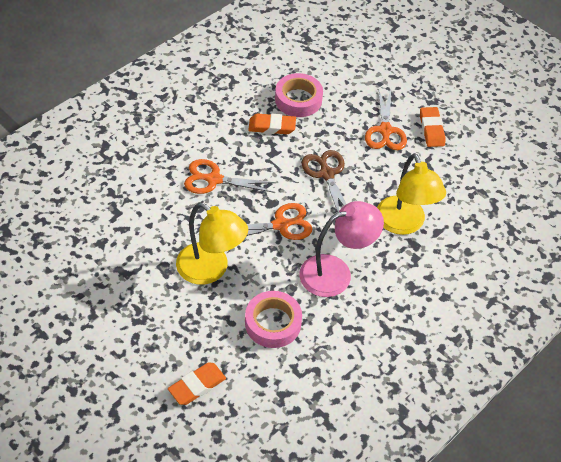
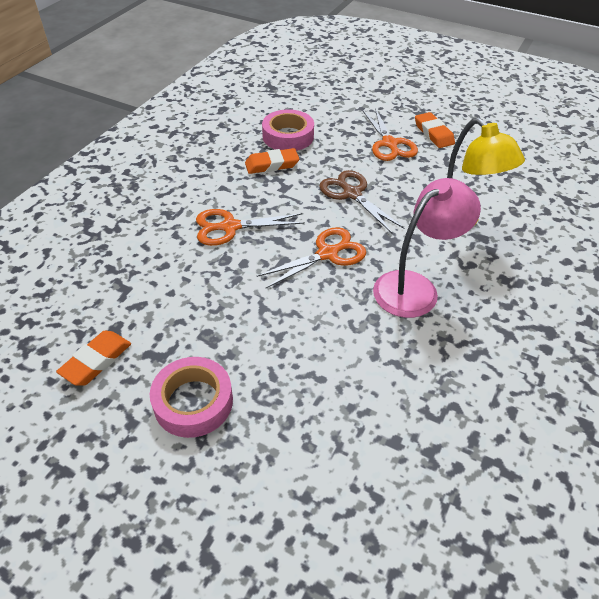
camera: 15 degrees left, 5 degrees down
orange eraser [168,362,226,405] -> orange eraser moved to [56,331,131,386]
yellow lamp [176,202,248,285] -> none
pink tape [245,291,302,348] -> pink tape moved to [150,357,233,438]

